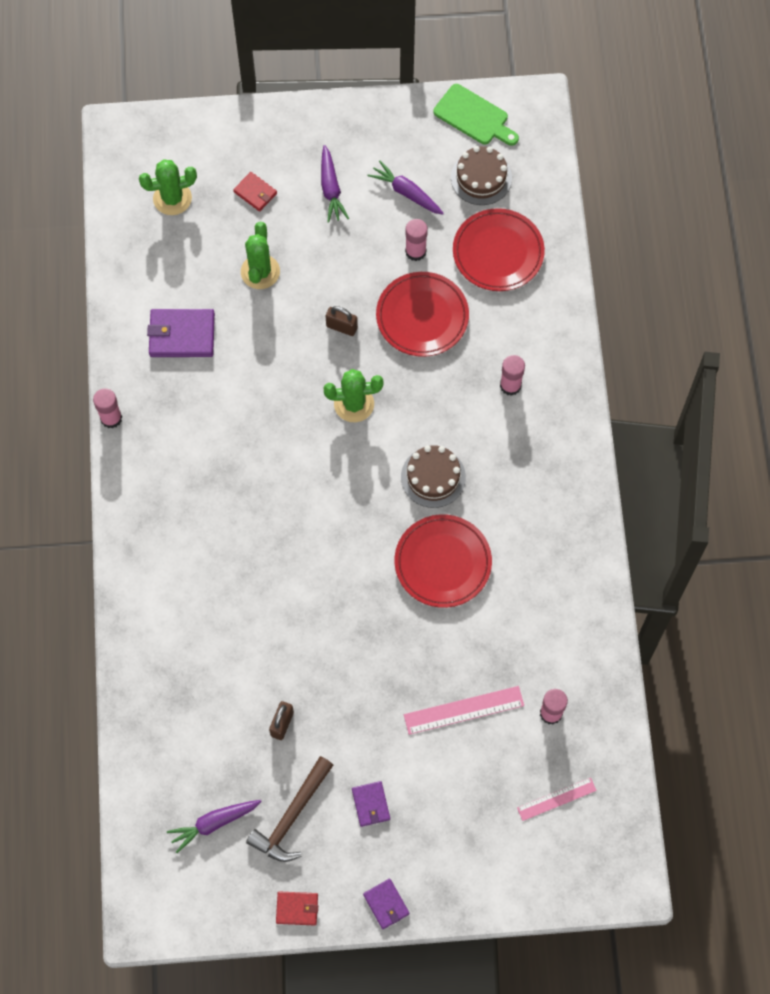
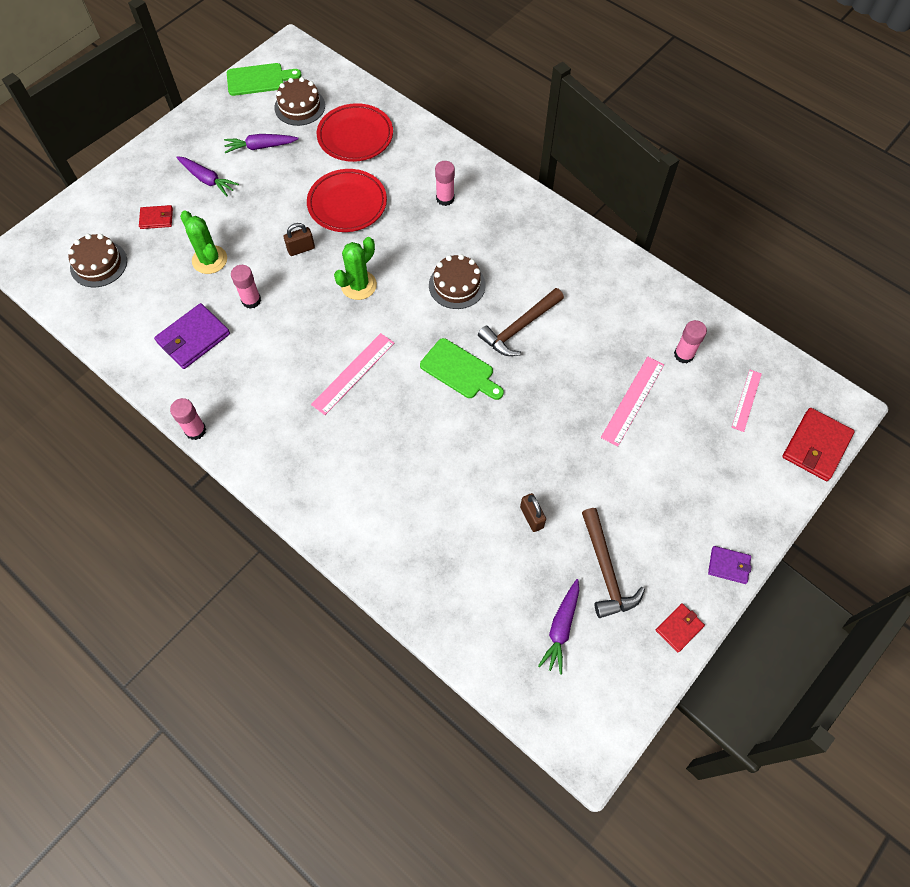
camera: 45 degrees left, 5 degrees down
green cactus [139,159,197,215] -> brown cake [68,234,127,287]
purple wallet [352,781,390,827] -> none
red plate [395,514,492,608] -> brown hammer [478,288,564,356]
pink glue stick [405,219,428,261] -> pink glue stick moved to [231,265,261,309]
none -> pink ruler [311,333,394,415]
none -> green cutting board [420,338,504,400]
none -> red wallet [782,408,855,481]

